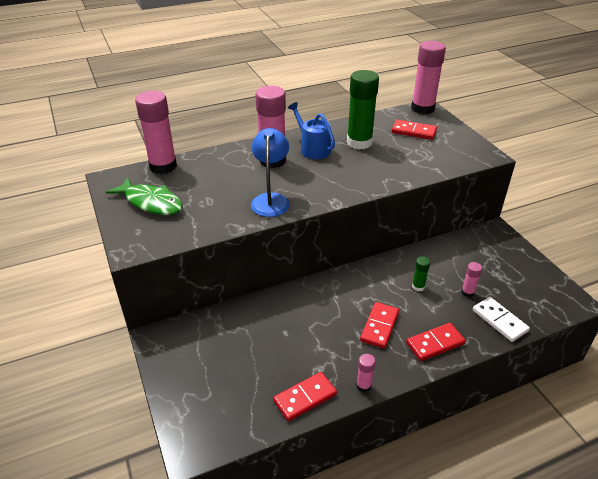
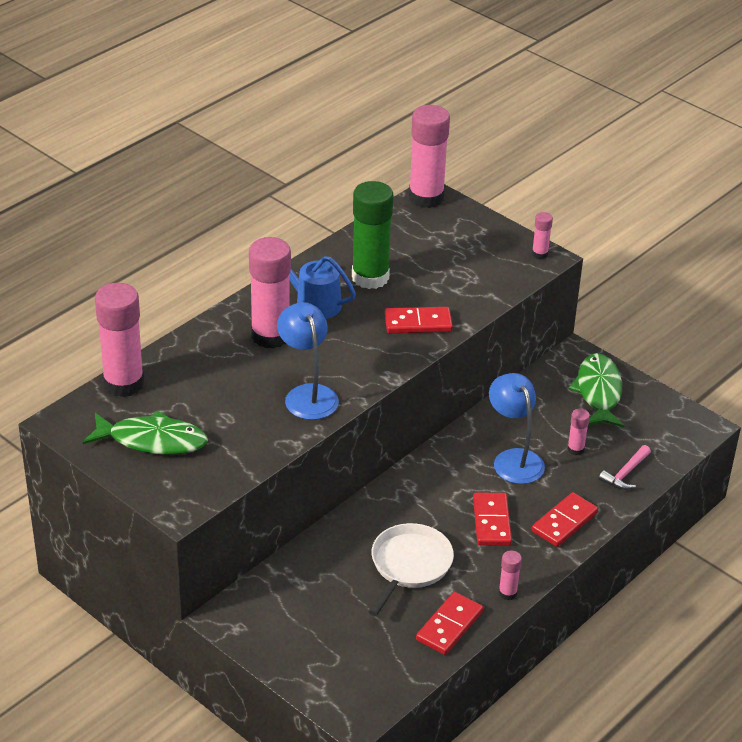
camera: 25 degrees left, 0 degrees up
red domino [392,120,437,140] -> red domino moved to [385,307,453,333]
green glue stick [412,256,430,291] -> blue lamp [489,373,545,484]
white domino [473,297,530,342] -> pink hammer [599,445,651,490]
none -> white pan [368,523,454,616]
none -> pink glue stick [532,212,553,259]
none -> green fish [568,353,625,427]

